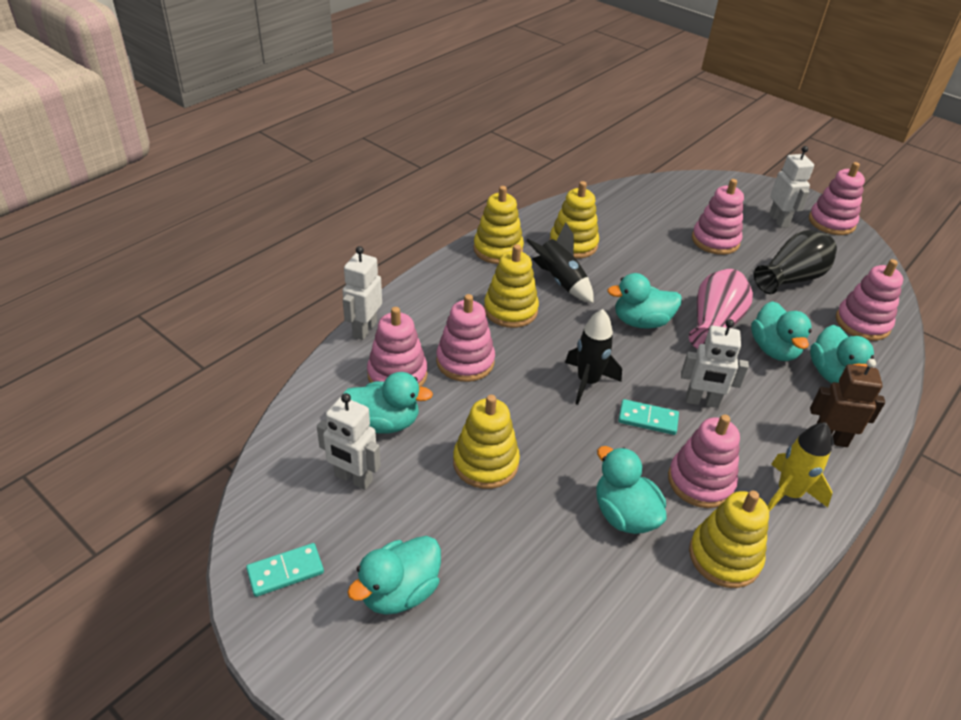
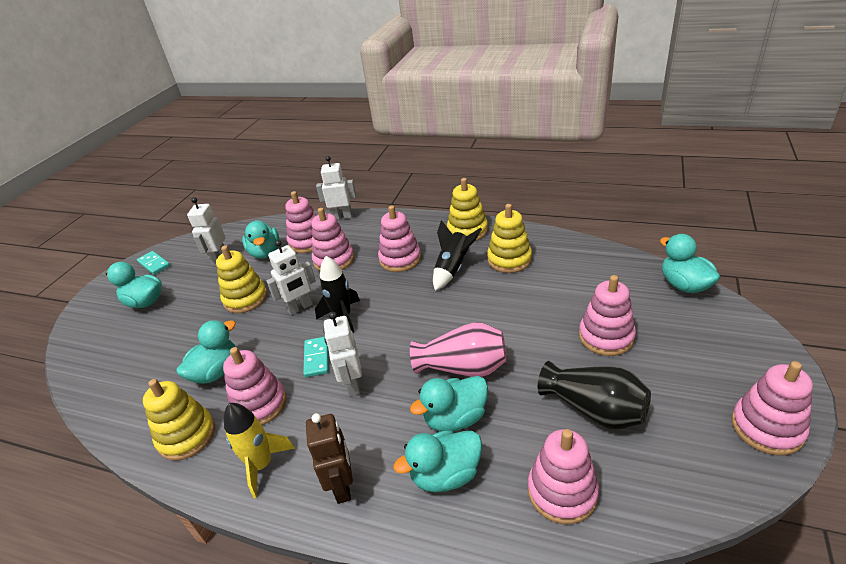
camera: 75 degrees right, 5 degrees down
yellow stacking toy [484,244,539,328] -> pink stacking toy [378,205,421,272]
turquoise duck [607,273,682,329] -> turquoise duck moved to [660,234,720,293]
white robot [769,146,814,228] -> white robot moved to [266,240,316,315]

